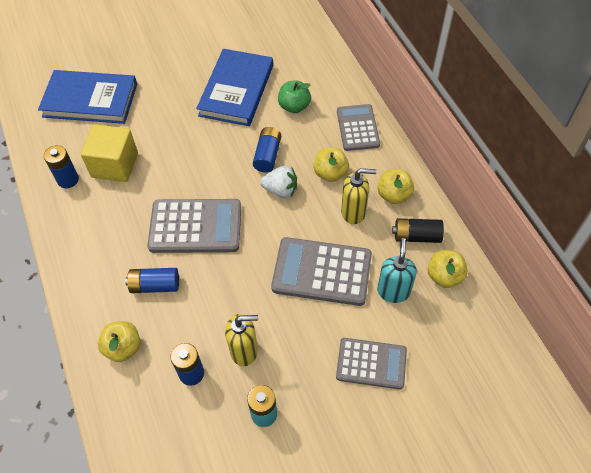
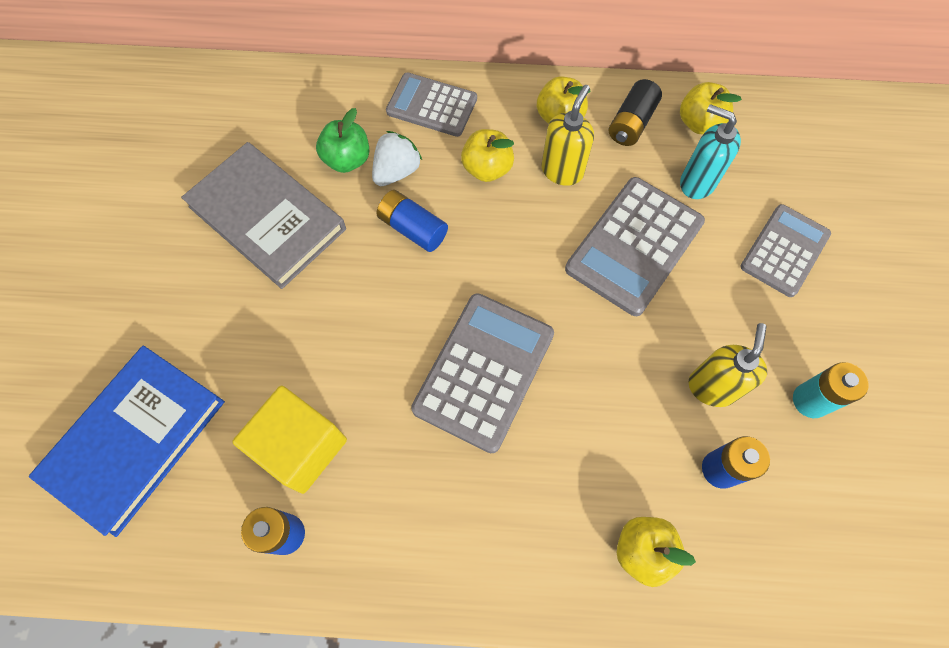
camera: 65 degrees left, 10 degrees up
blue battery [125,268,179,293] -> none
blue book [196,49,273,126] -> grey book [181,142,346,289]
white strawberry [260,166,297,198] -> white strawberry moved to [372,131,422,186]

